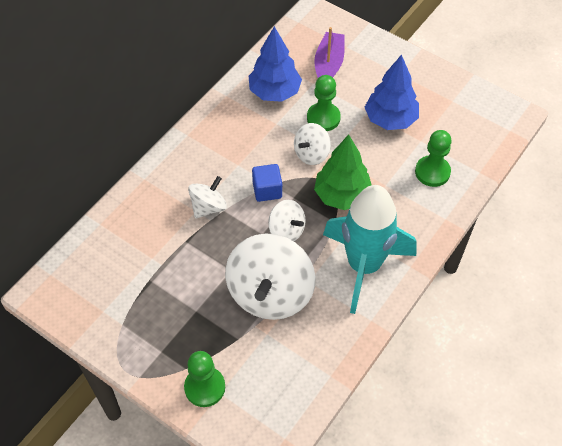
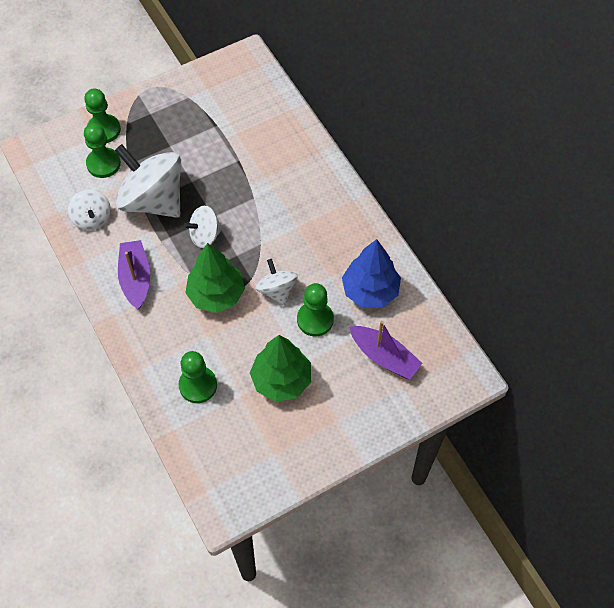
camera: 115 degrees right, 5 degrees up
white spinning top [188,176,227,219] -> white spinning top moved to [68,189,111,230]
blue cube [252,164,282,202] -> none
turquoise rocket [323,185,417,314] -> purple boat [118,240,150,309]
blue tree [365,55,419,130] -> green tree [250,335,311,402]
none -> green pawn [84,123,121,178]

